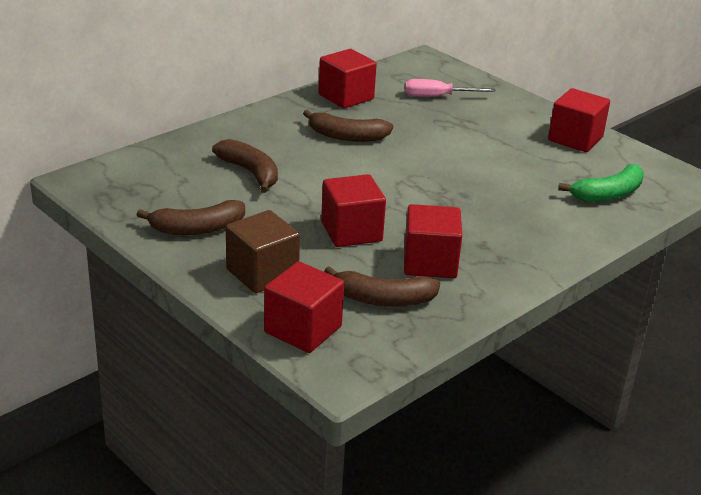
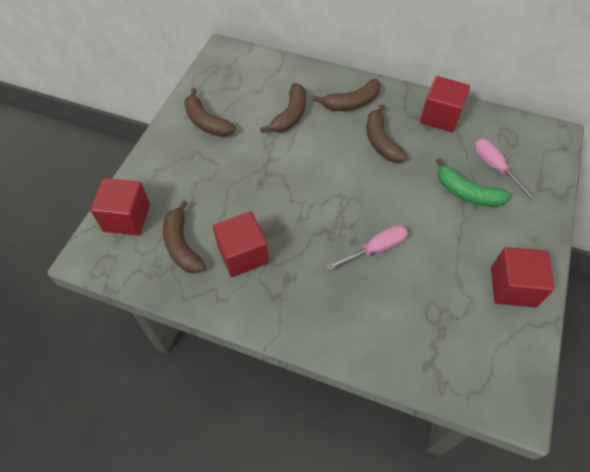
camera: 65 degrees right, 25 degrees up
brown cube [226,210,300,293] -> none
red cube [321,174,386,247] -> none
green banana [558,164,644,202] -> green banana moved to [436,158,511,207]
none -> brown banana [313,79,381,111]
none -> pink screwdriver [326,225,408,271]

